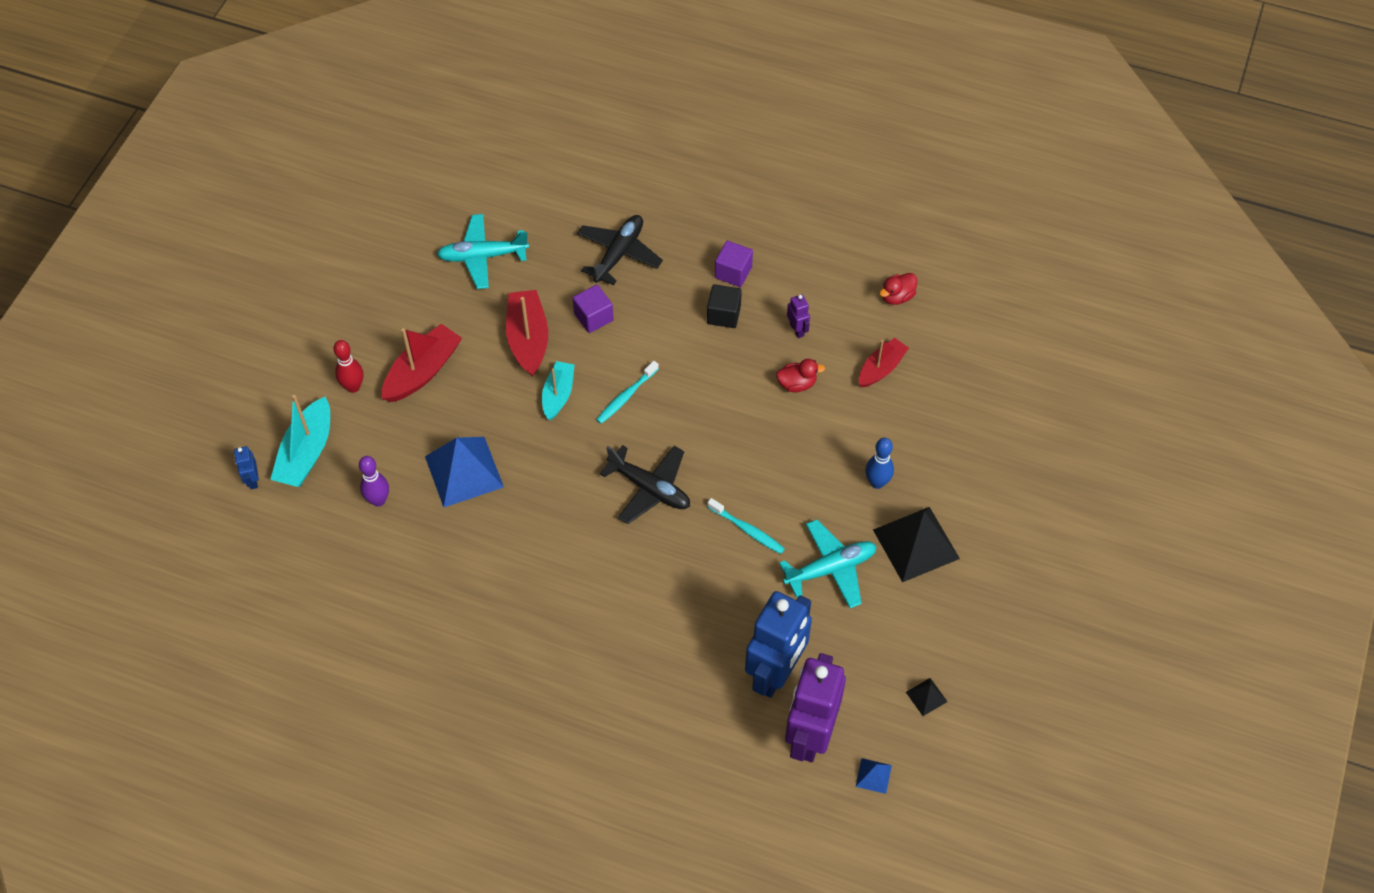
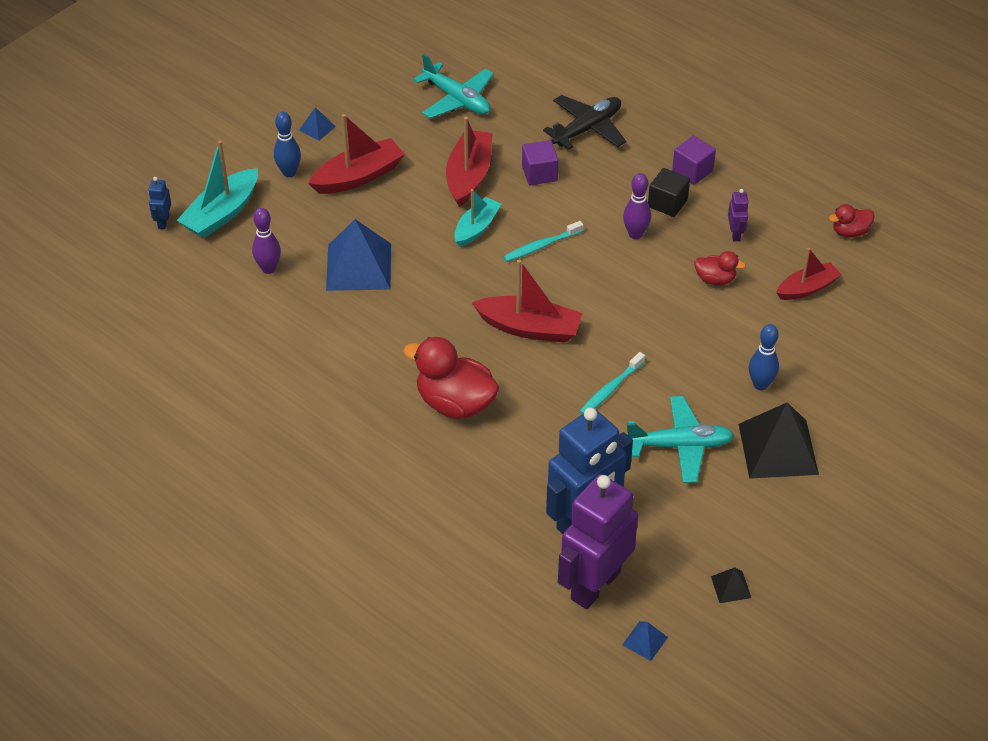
camera: 20 degrees right, 10 degrees down
red bowling pin [333,340,363,393] -> blue bowling pin [274,112,301,177]
turquoise plane [437,214,529,289] -> turquoise plane turned 150 degrees counterclockwise [413,54,494,119]
black plane [600,445,690,524] -> red boat [472,260,583,343]
turquoise toothbrush [707,498,785,554] -> turquoise toothbrush turned 75 degrees clockwise [579,352,645,414]
none -> blue pyramid [299,107,336,141]
none -> red duck [403,337,499,419]
none -> purple bowling pin [623,173,651,239]

